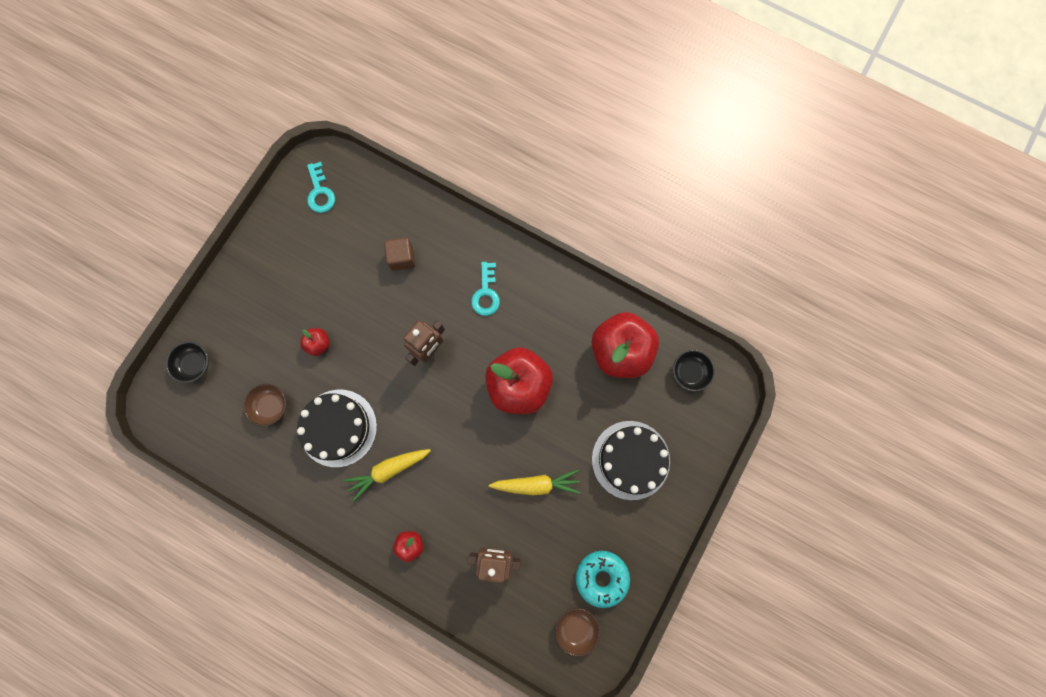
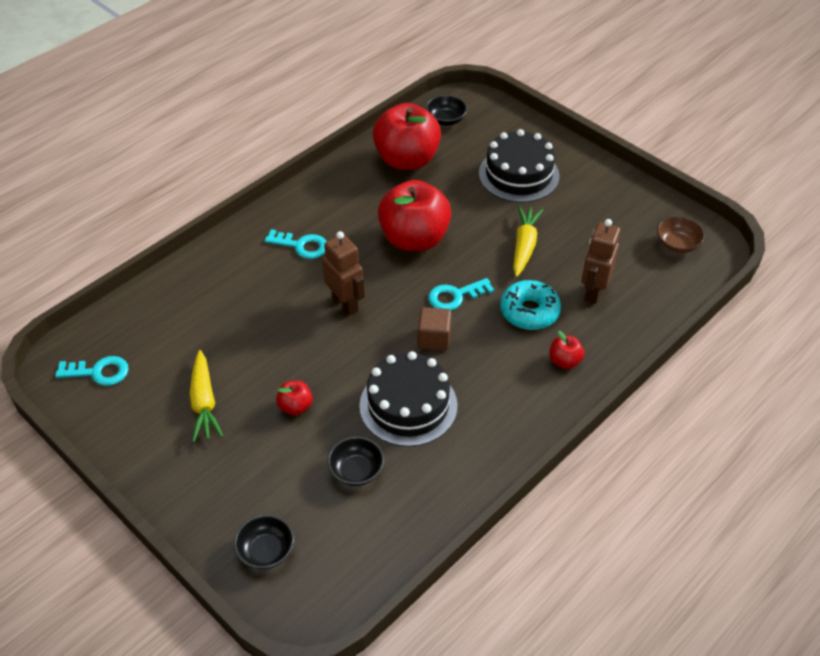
camera: 75 degrees left, 30 degrees down
brown bowl [243,384,286,426] -> black bowl [327,437,384,486]
yellow carrot [343,449,431,502] -> yellow carrot moved to [190,350,223,442]
brown cube [384,238,415,271] -> brown cube moved to [418,307,452,350]
turquoise donut [576,551,630,608] -> turquoise donut moved to [500,280,561,330]
none -> turquoise key [428,278,494,311]

